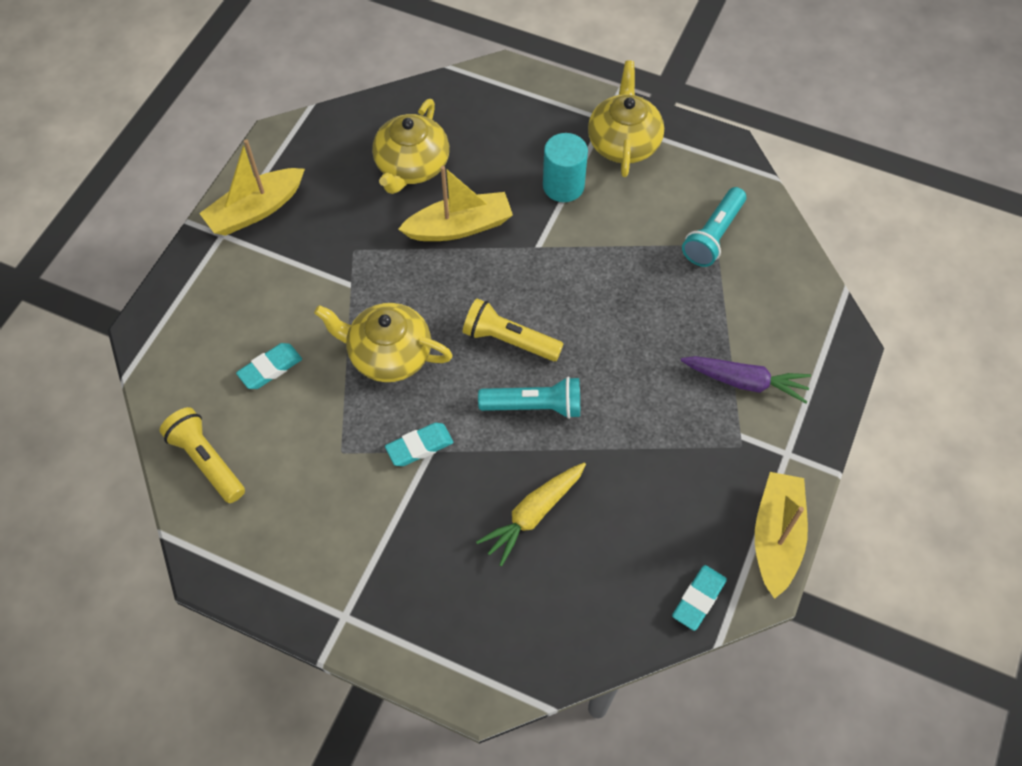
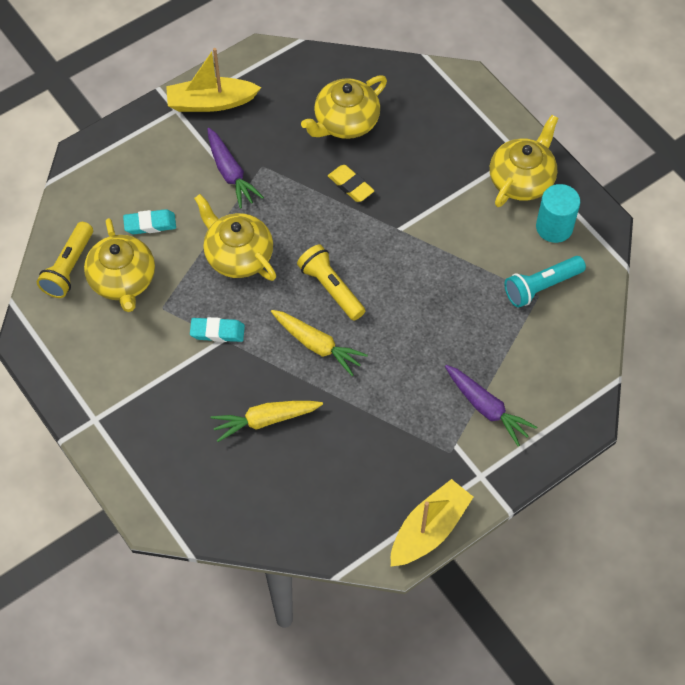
camera: 30 degrees right, 0 degrees up
yellow flashlight [159,407,245,503] -> yellow flashlight turned 150 degrees counterclockwise [37,222,93,298]
yellow boat [398,166,513,241] -> yellow eraser [328,165,374,202]
turquoise flashlight [478,377,580,419] -> yellow carrot [271,310,368,376]
turquoise cylinder [543,133,588,202] -> turquoise cylinder moved to [536,184,580,243]
turquoise eraser [672,565,727,631] -> none
none -> yellow teapot [84,218,155,312]
none -> purple carrot [207,128,264,209]

